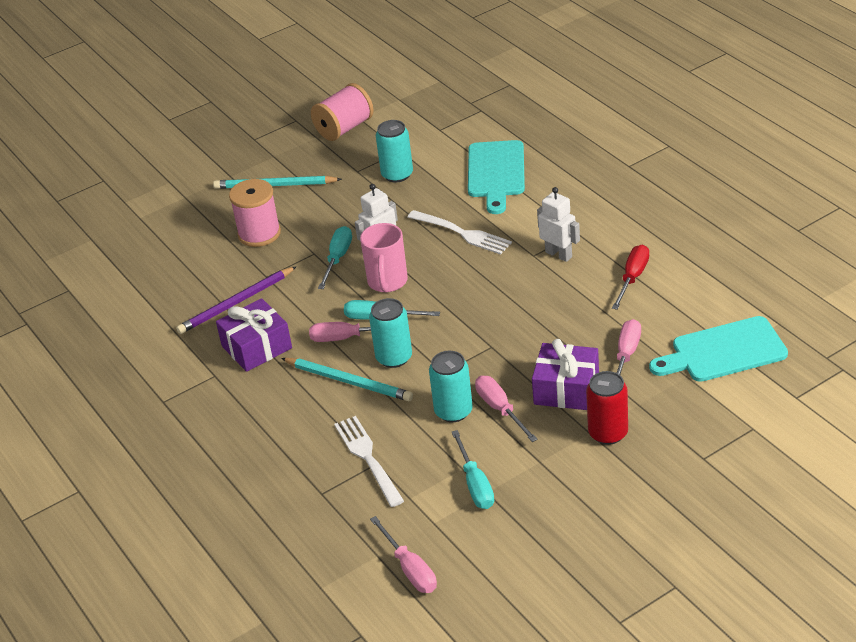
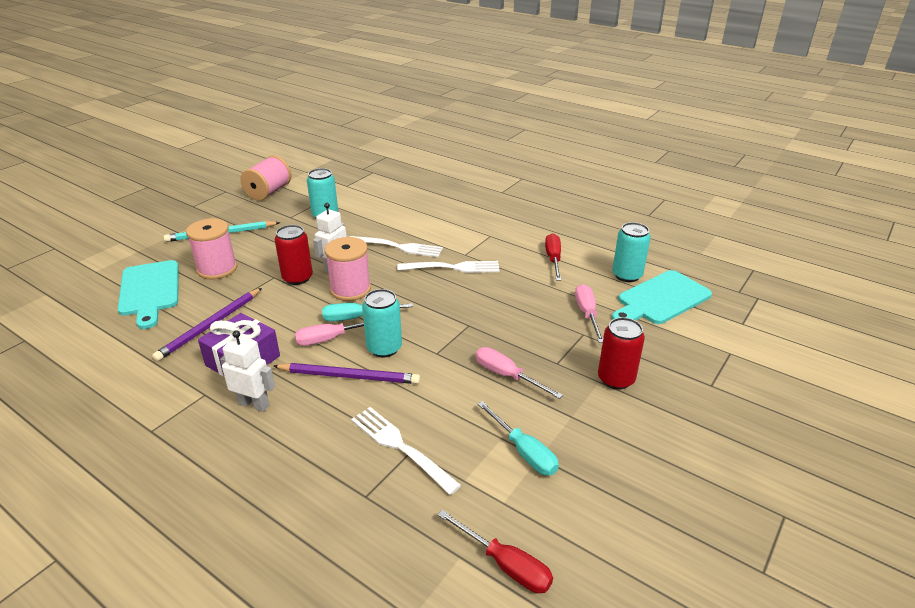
camera: 25 degrees left, 5 degrees down
turquoise pencil [281,358,413,401] -> purple pencil [273,363,420,384]
turquoise screwdriver [318,226,352,289] -> red can [275,225,313,285]
pink mug [360,223,408,292] -> pink spool [325,237,371,301]
pink screwdriver [370,516,437,593] -> red screwdriver [438,510,553,593]
turquoise can [429,351,473,422] -> turquoise can moved to [612,222,651,282]
turquoise cutting board [468,140,525,214] -> turquoise cutting board moved to [118,260,179,329]
purple gift [532,339,599,410] -> none
white robot [537,187,580,262] -> white robot moved to [220,330,275,412]
none -> white fork [397,261,500,273]

